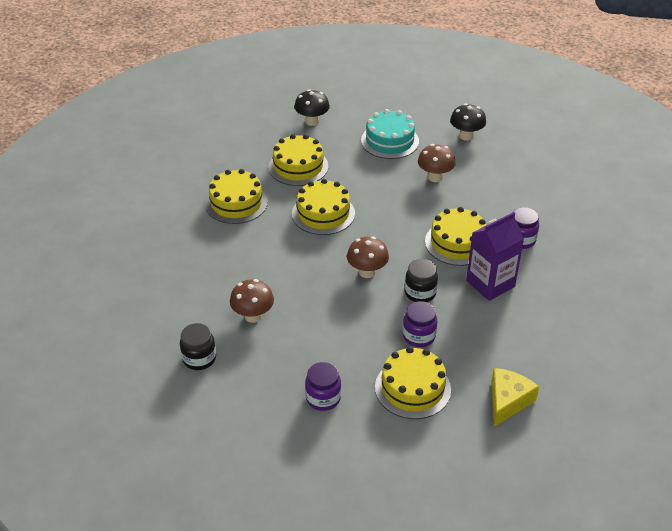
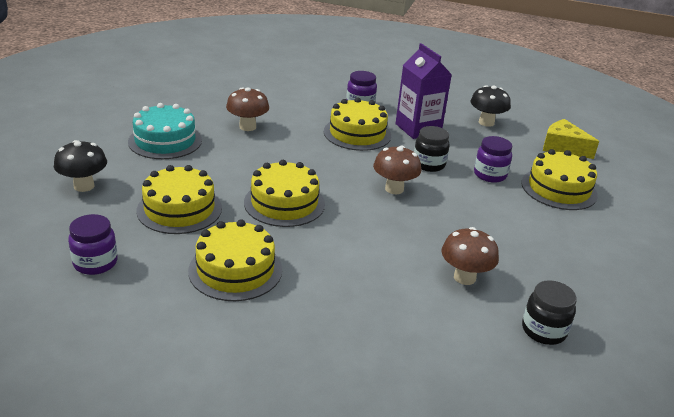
camera: 85 degrees left, 10 degrees down
purple jar [305,362,341,411] -> purple jar moved to [68,214,118,275]
black mushroom [450,104,486,141] -> black mushroom moved to [470,85,511,127]

